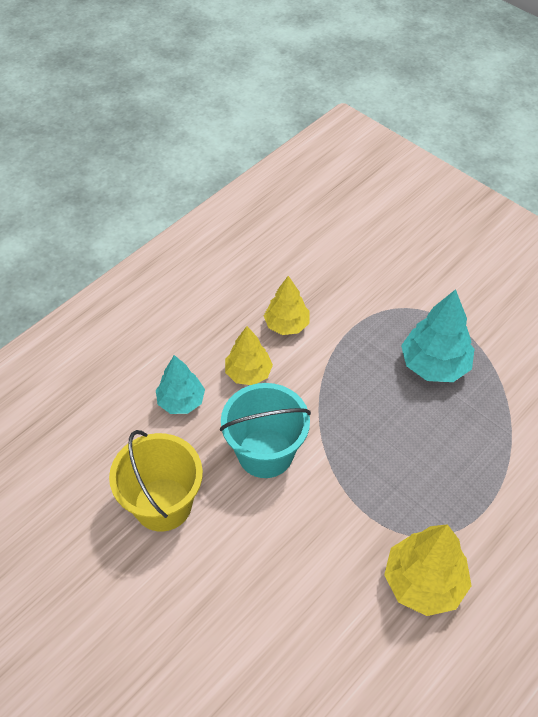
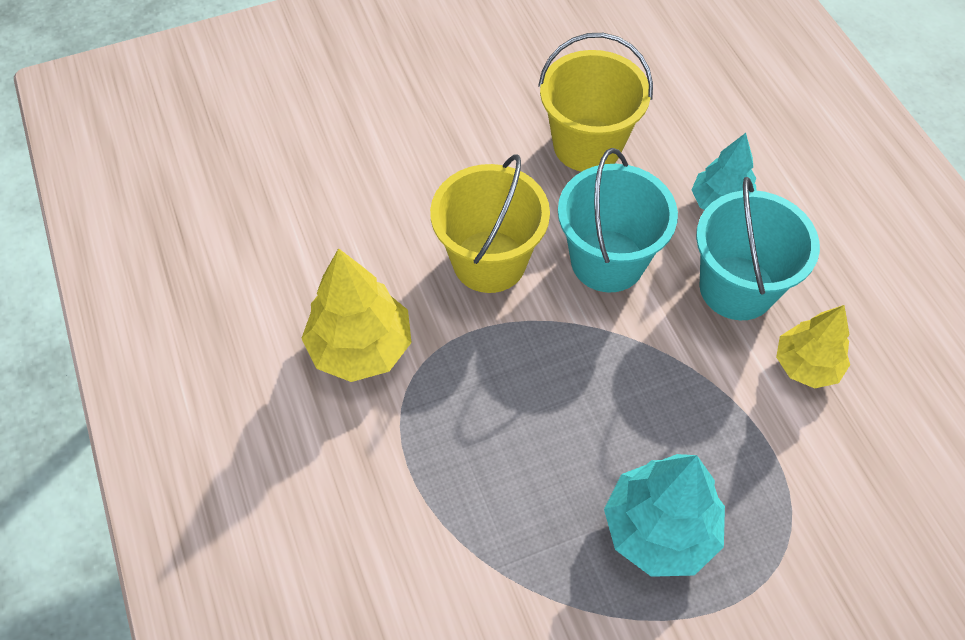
camera: 115 degrees right, 5 degrees up
yellow tree [225,326,273,385] -> turquoise bucket [696,177,820,320]
none -> yellow bucket [430,154,550,293]

